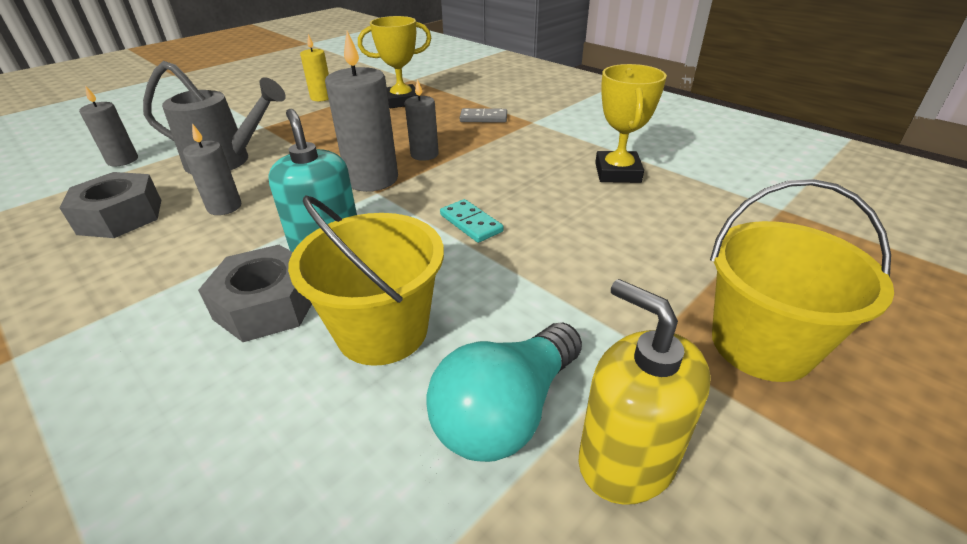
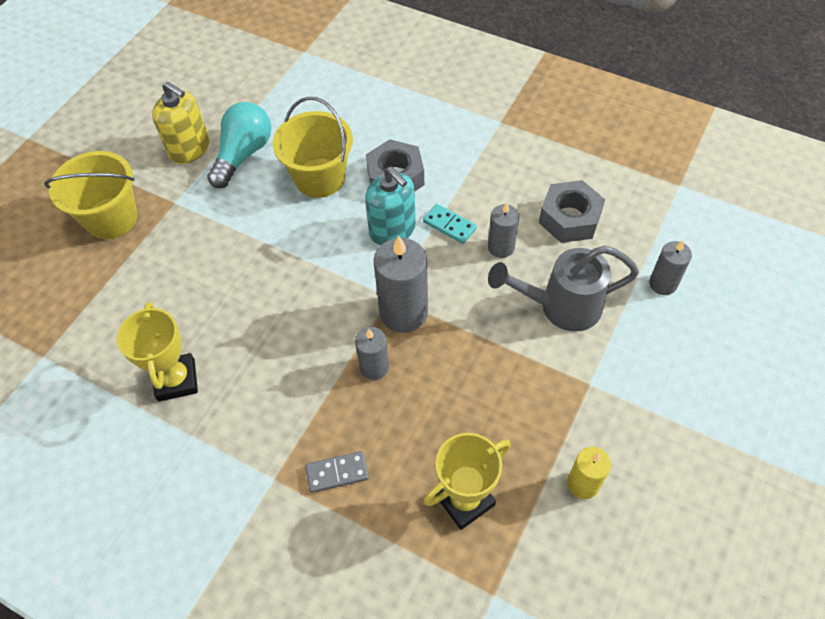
camera: 165 degrees right, 20 degrees up
turquoise domino [440,199,504,243] -> turquoise domino moved to [423,204,477,244]

